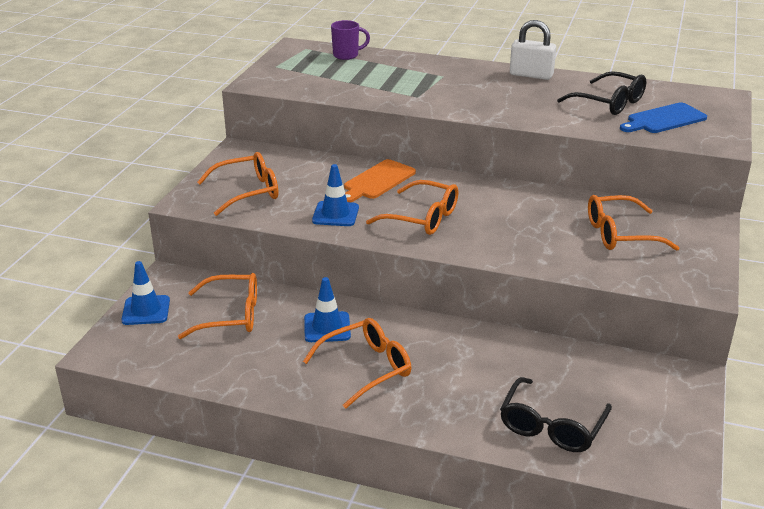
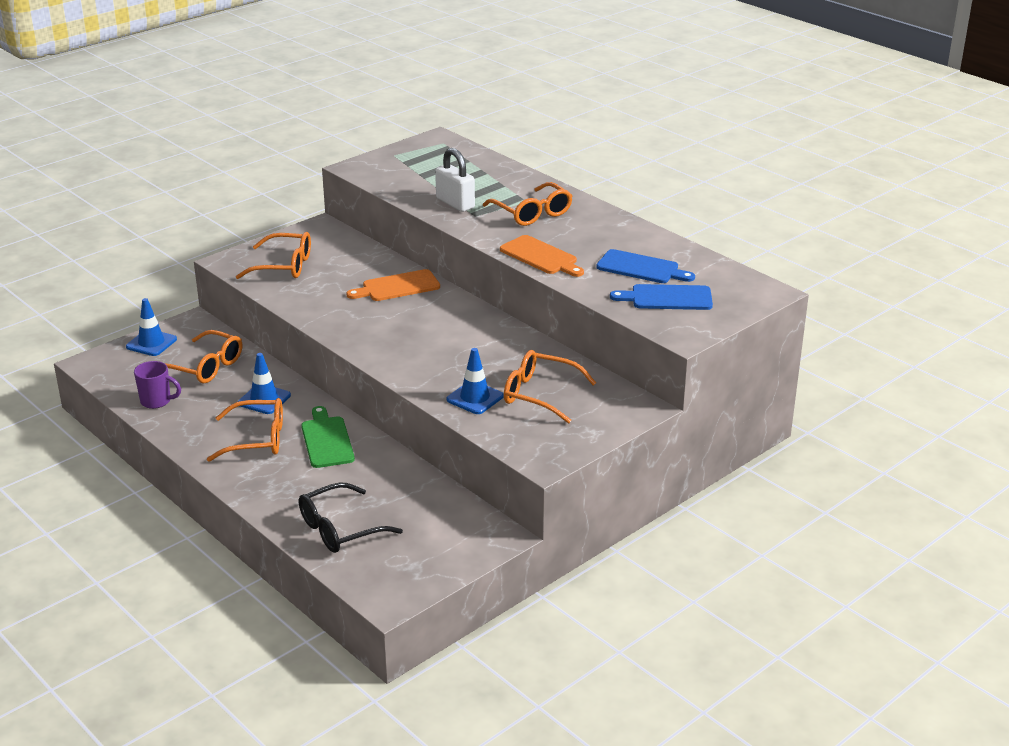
camera: 30 degrees right, 0 degrees up
blue traffic cone [312,164,359,226] -> blue traffic cone moved to [446,348,503,414]
purple mug [331,20,370,60] -> purple mug moved to [134,361,181,409]
orange glasses [366,180,458,235] -> orange glasses moved to [483,182,572,226]
white padlock [510,20,556,80] -> white padlock moved to [435,148,475,212]
black glasses [557,71,646,115] -> blue cutting board [596,249,695,283]
none -> green cutting board [301,406,355,468]
none -> orange cutting board [500,235,584,277]

